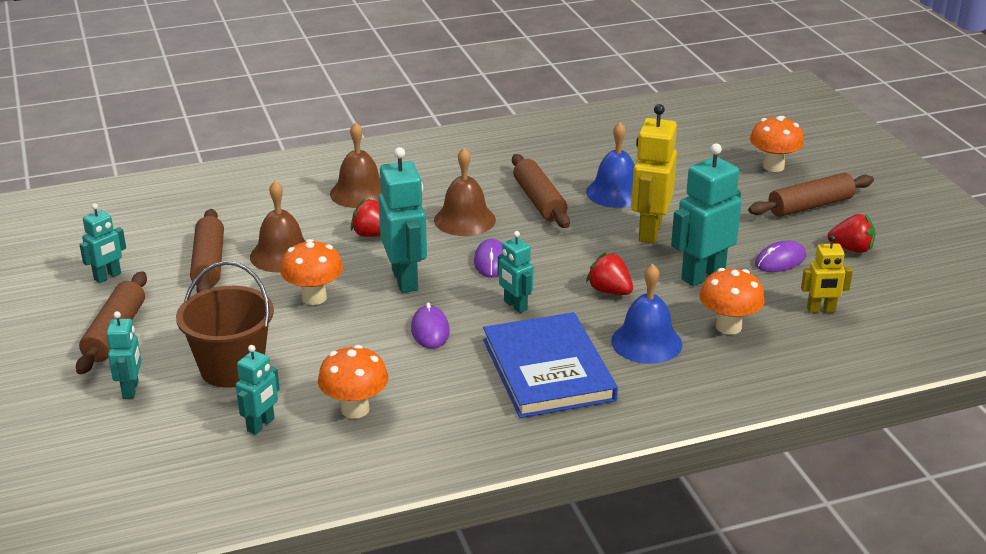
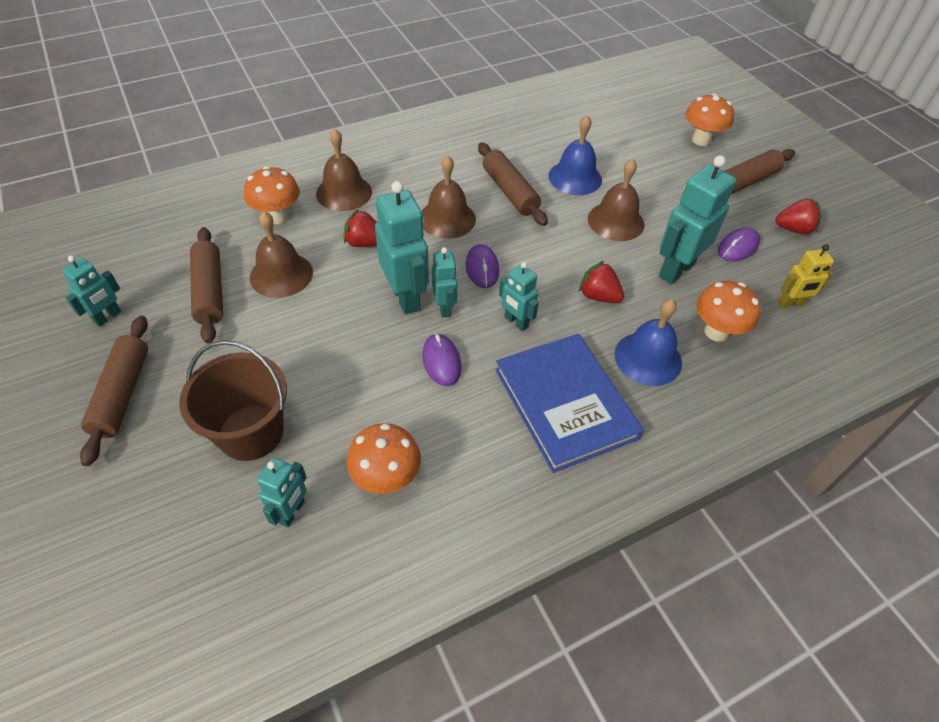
camera: 10 degrees left, 20 degrees up
turquoise robot [106,311,142,399] -> turquoise robot moved to [432,247,457,318]
orange mushroom [280,239,343,305] -> orange mushroom moved to [244,166,300,224]
yellow robot [631,104,677,243] -> brown bell [588,159,644,241]

